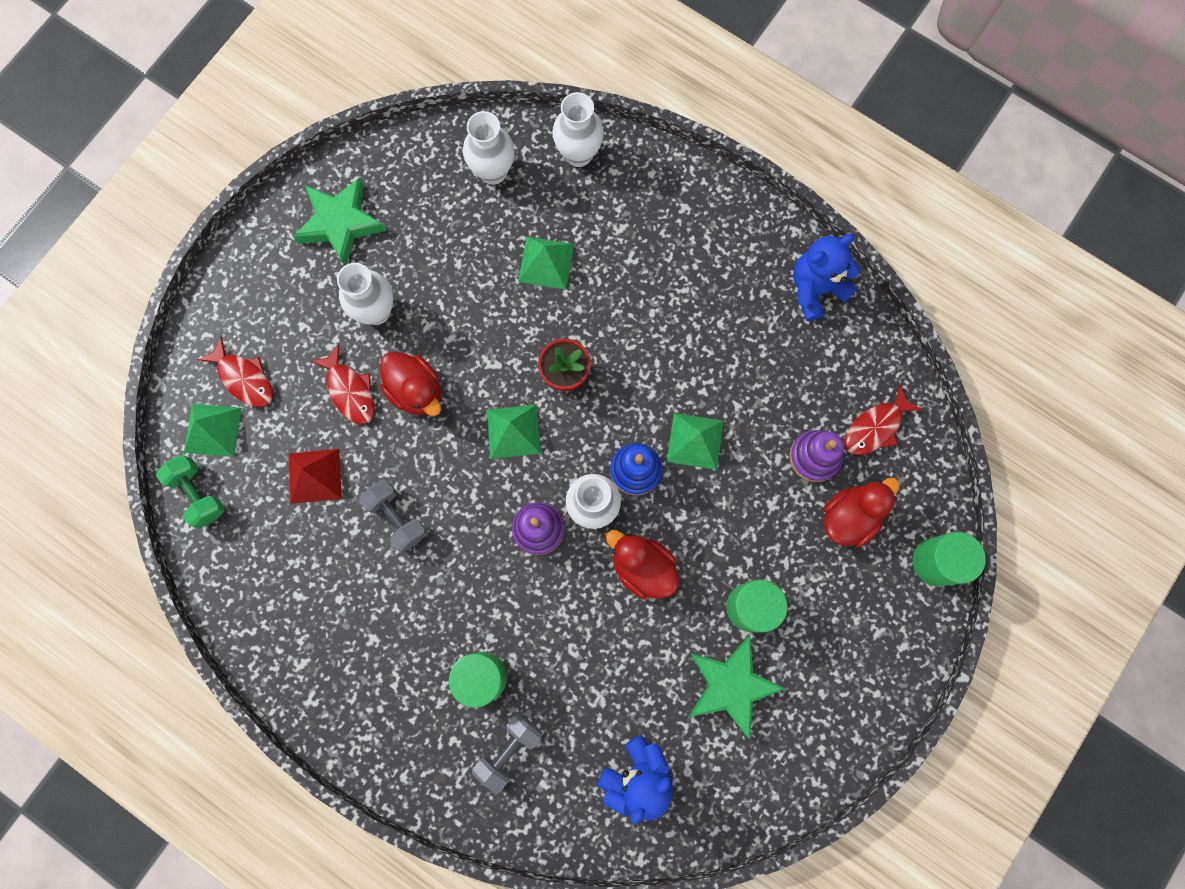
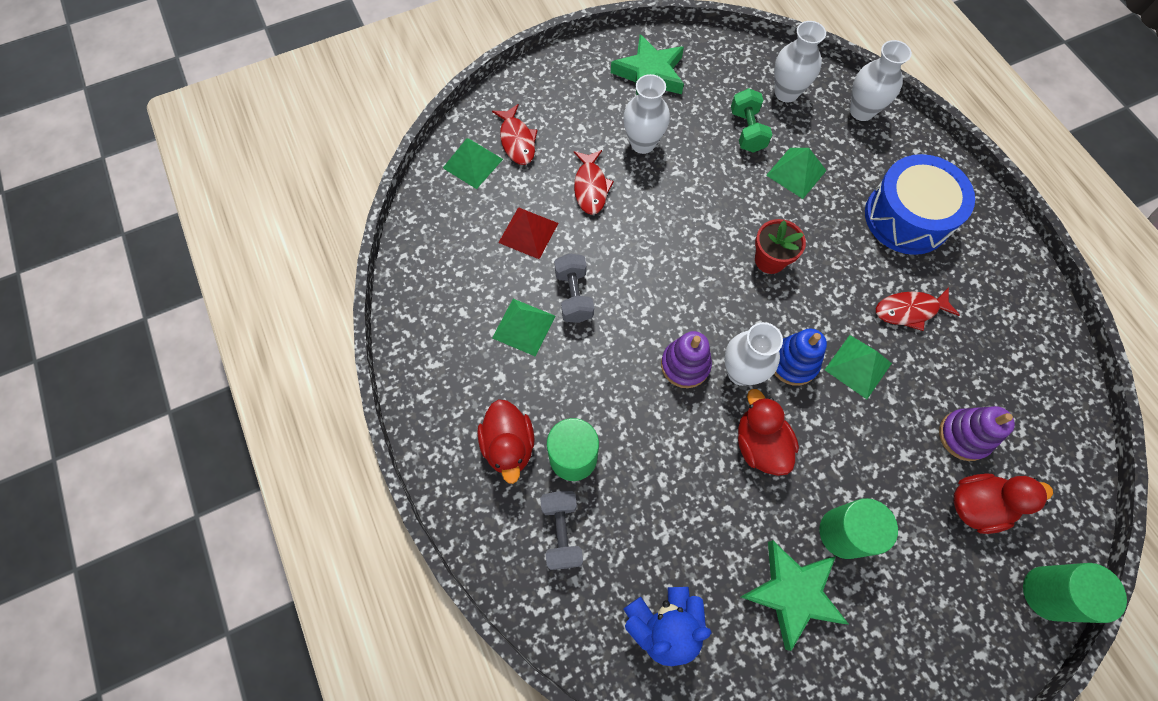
camera: 30 degrees right, 10 degrees down
green dumbbell [156,455,225,528] -> green dumbbell moved to [731,88,772,153]
red duck [380,352,441,416] -> red duck moved to [477,399,535,484]
grey dumbbell [472,713,542,793] -> grey dumbbell turned 75 degrees counterclockwise [540,491,583,570]
green pyramid [486,405,541,459] -> green pyramid moved to [492,299,555,356]
blue teddy bear [793,233,860,321] -> none
red fish [844,385,922,455] -> red fish moved to [876,287,960,331]
none -> blue drum [865,154,975,255]

